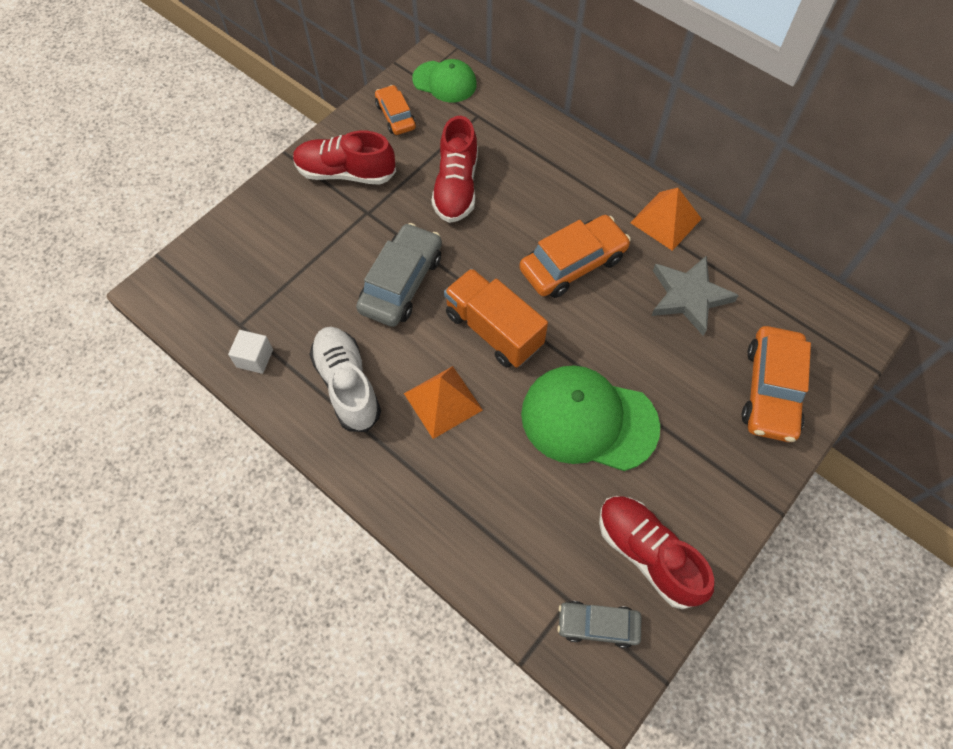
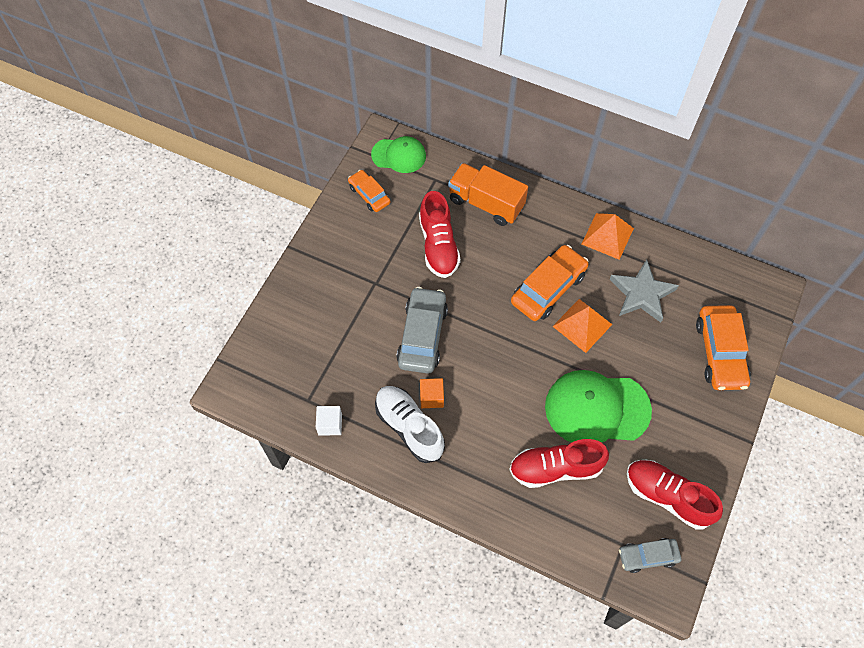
camera: 15 degrees left, 0 degrees up
red shoe [293,130,396,185] -> red shoe moved to [509,439,609,488]
orange pyramid [404,366,483,439] -> orange pyramid moved to [552,299,612,353]
orange truck [444,268,548,368] -> orange truck moved to [448,163,528,226]
none -> orange cube [420,378,444,408]

